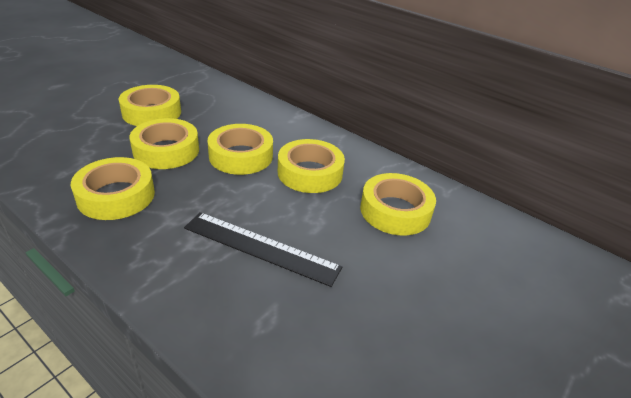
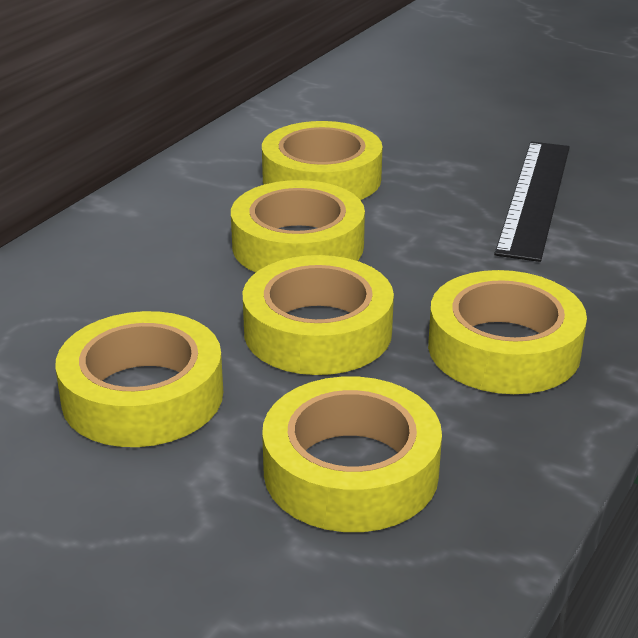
camera: 95 degrees left, 5 degrees down
yellow tape [360,173,436,236] -> yellow tape moved to [262,376,442,532]

